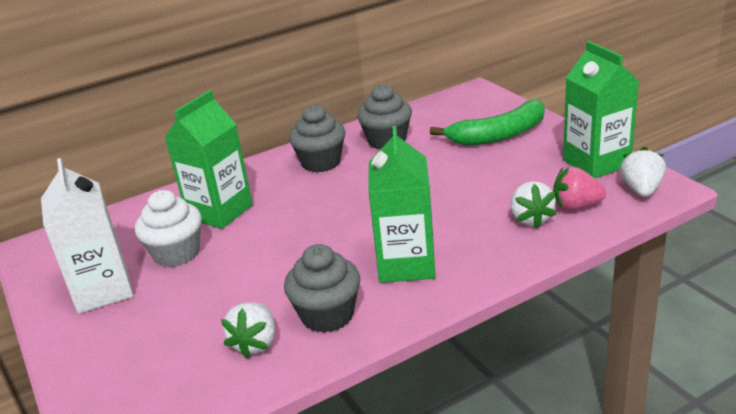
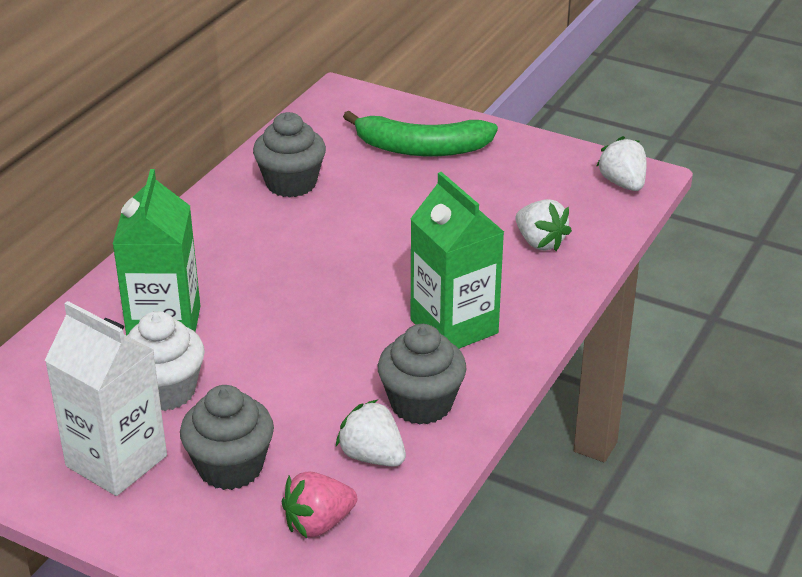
camera: 35 degrees left, 5 degrees up
white strawberry [221,302,275,359] -> white strawberry turned 150 degrees clockwise [336,399,406,467]
grey cupcake [289,105,345,173] -> grey cupcake moved to [180,385,274,490]
green banana [430,99,545,145] -> green banana turned 60 degrees clockwise [343,111,498,156]
pink strawberry [553,167,606,211] -> pink strawberry moved to [282,471,357,538]
green carton [563,41,639,178] -> none

